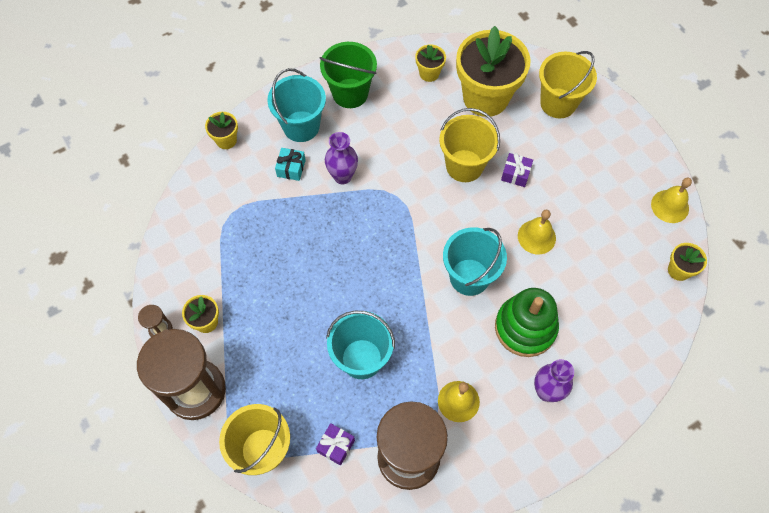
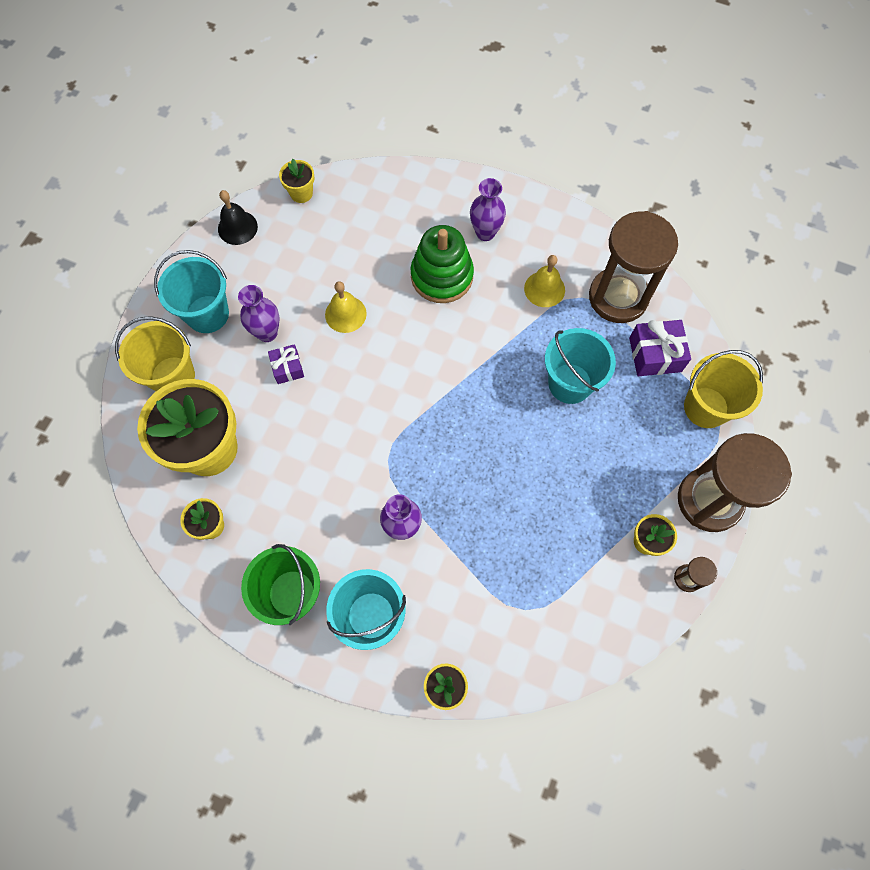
camera: 125 degrees left, 5 degrees up
turquoise gift [275,148,306,181] -> none
purple gift [316,423,355,466] -> purple gift [629,320,691,376], size x1.60
yellow bucket [439,108,500,182] -> none
turquoise bucket [443,227,507,296] -> turquoise bucket moved to [154,250,229,333]
yellow bell [651,178,692,223] -> black bell [218,190,258,245]
none -> purple vase [238,285,279,342]

